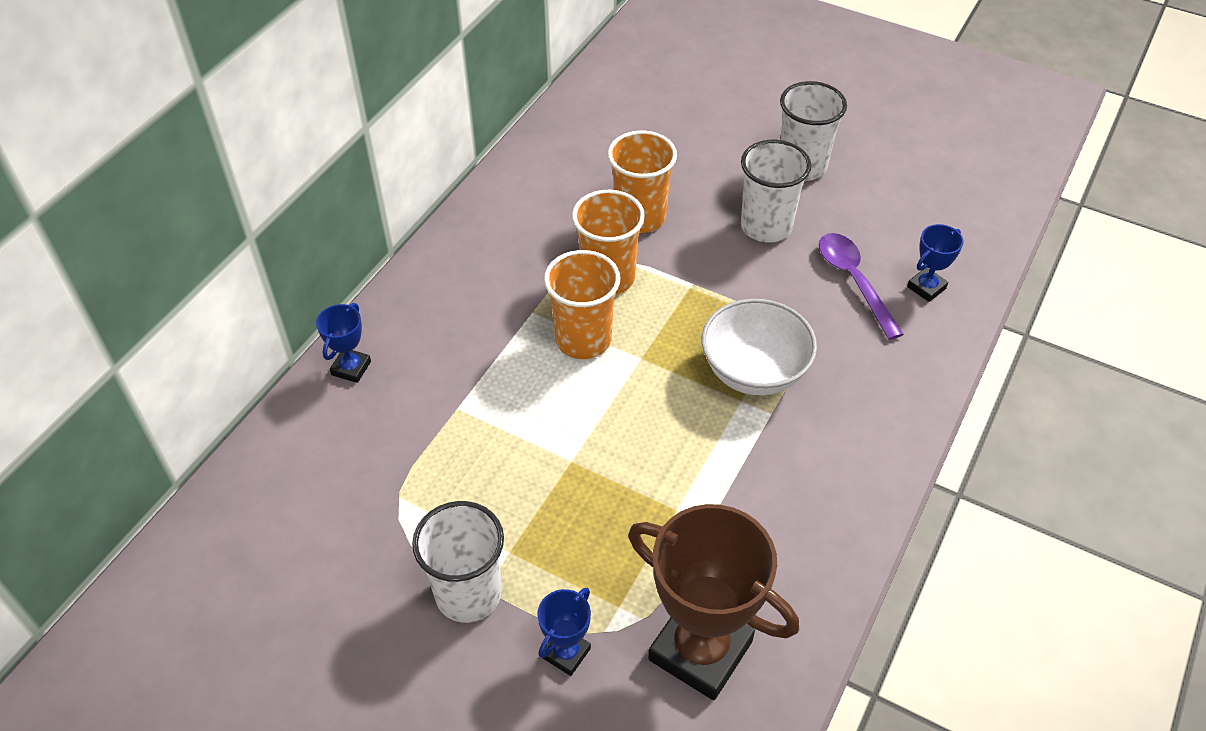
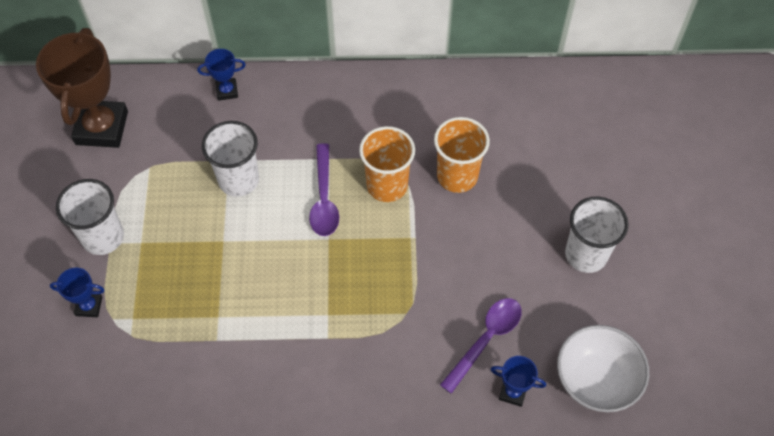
camera: 60 degrees right, 10 degrees up
orange cup [544,250,620,359] -> purple spoon [309,143,339,236]
brown trophy [628,504,799,700] -> brown trophy moved to [36,28,128,148]
white bowl [702,299,817,395] -> white bowl moved to [557,325,649,412]
white cup [741,140,811,243] -> white cup moved to [202,121,259,197]

